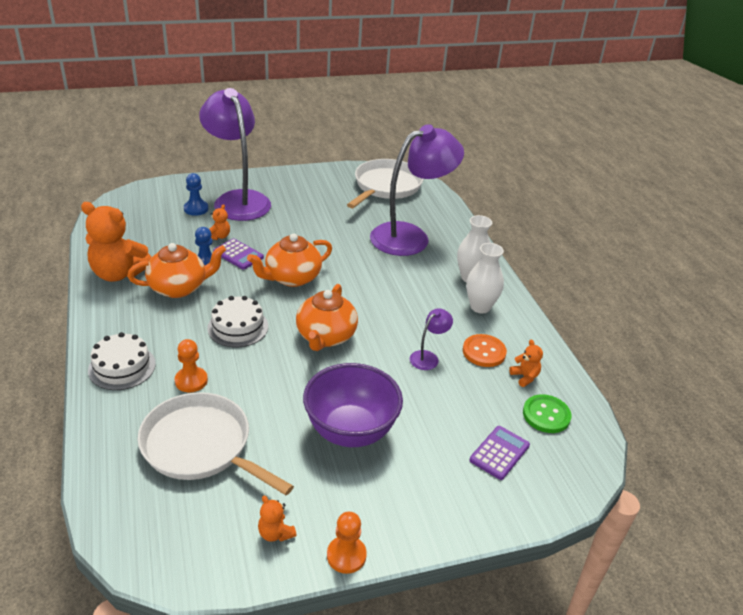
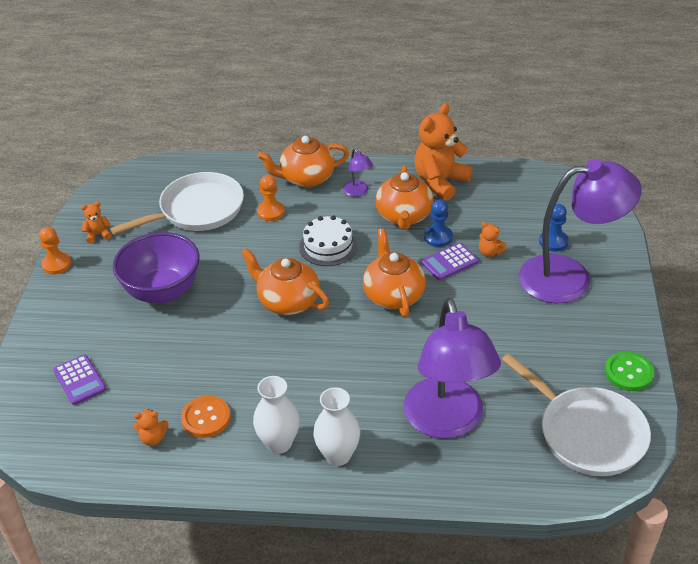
camera: 115 degrees right, 5 degrees up
white cake [88,332,156,390] -> orange teapot [258,136,349,188]
purple lamp [410,308,453,370] -> purple lamp moved to [343,148,373,197]
green button [523,394,571,433] -> green button moved to [605,351,655,391]

